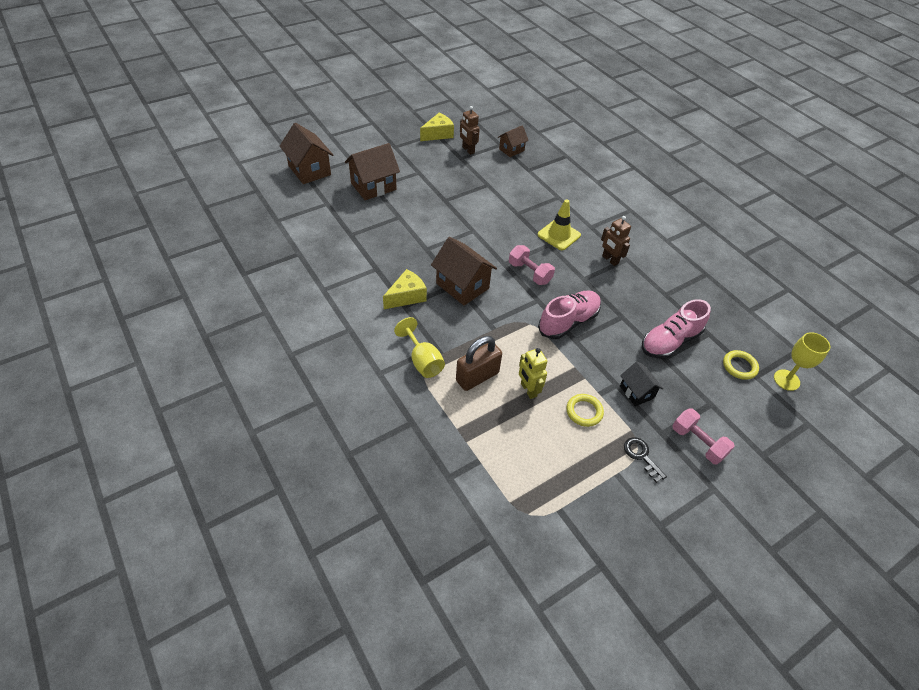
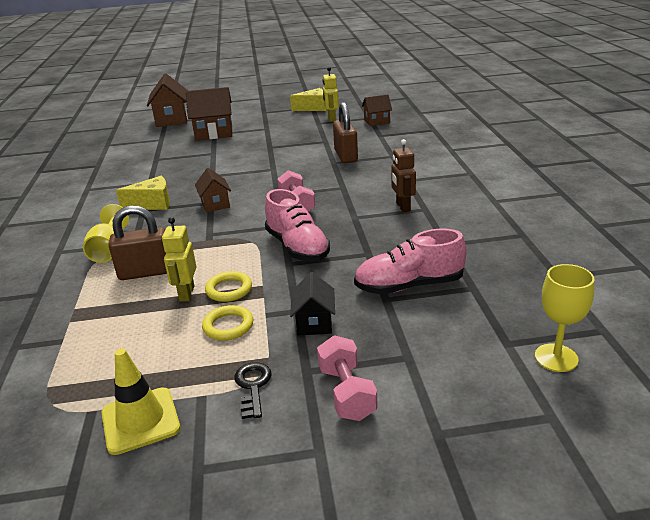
camera: 30 degrees right, 20 degrees down
brown house [431,237,497,306] -> brown house [195,168,231,212], size x0.59
brown robot [460,106,480,155] -> yellow robot [323,67,339,122]
yellow traffic cone [538,199,581,250] -> yellow traffic cone moved to [102,348,180,455]
pink shoe [538,291,601,339] -> pink shoe turned 75 degrees clockwise [265,189,330,261]
yellow ring [723,350,759,380] -> yellow ring moved to [205,271,252,302]
none -> brown padlock [333,102,358,163]

